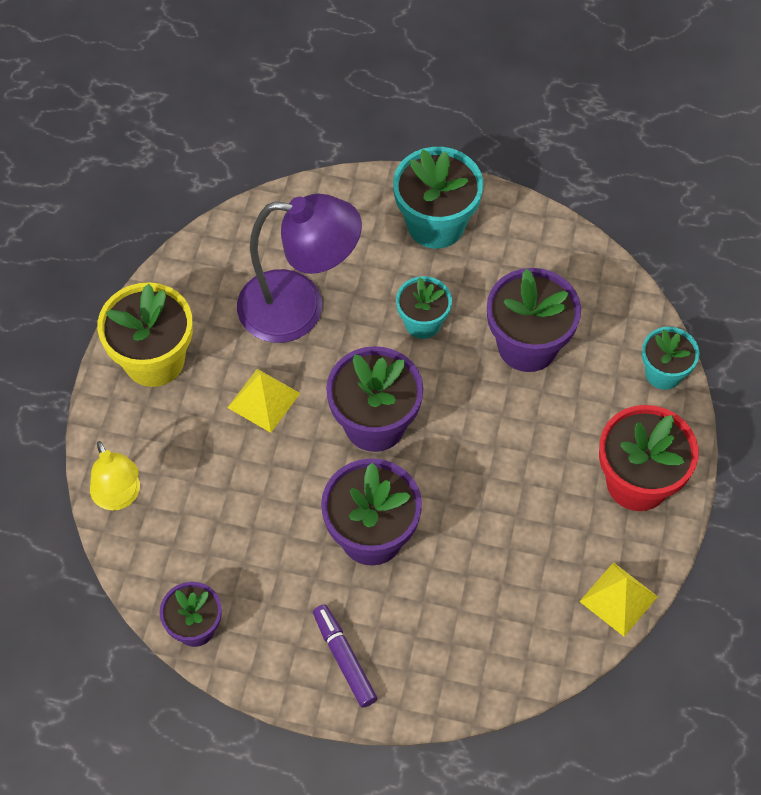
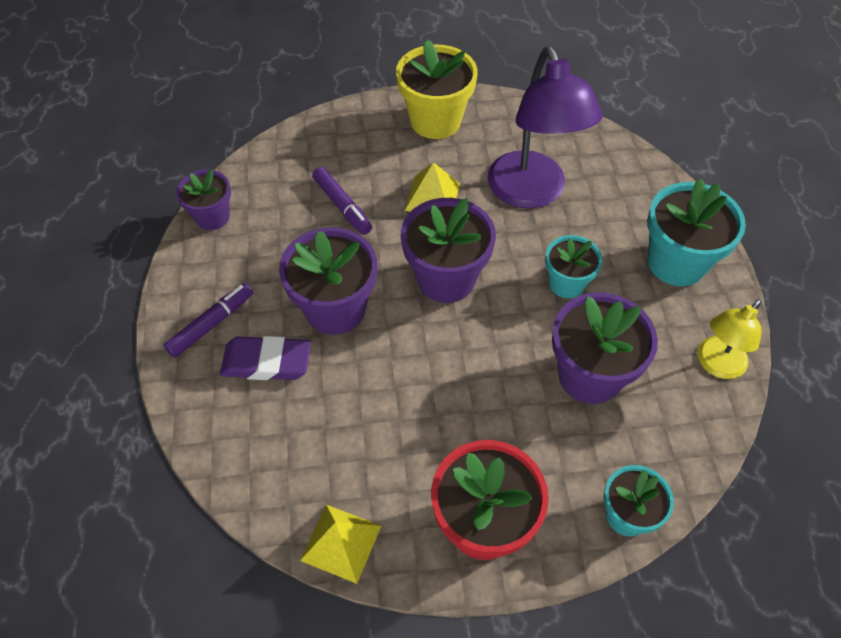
camera: 70 degrees right, 5 degrees down
yellow lamp [90,441,140,511] -> yellow lamp moved to [698,299,761,379]
none -> purple eraser [220,336,311,380]
none -> purple marker [312,167,372,235]

